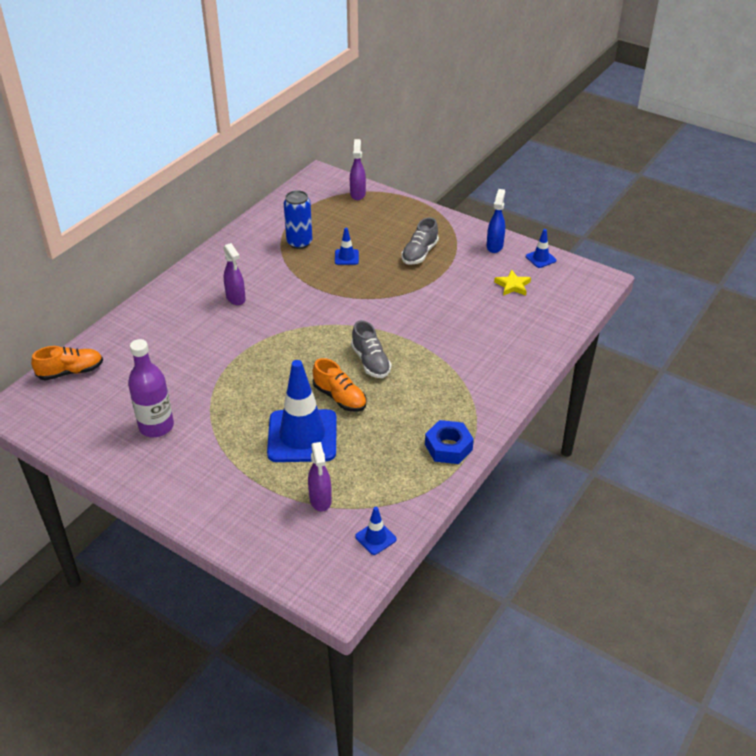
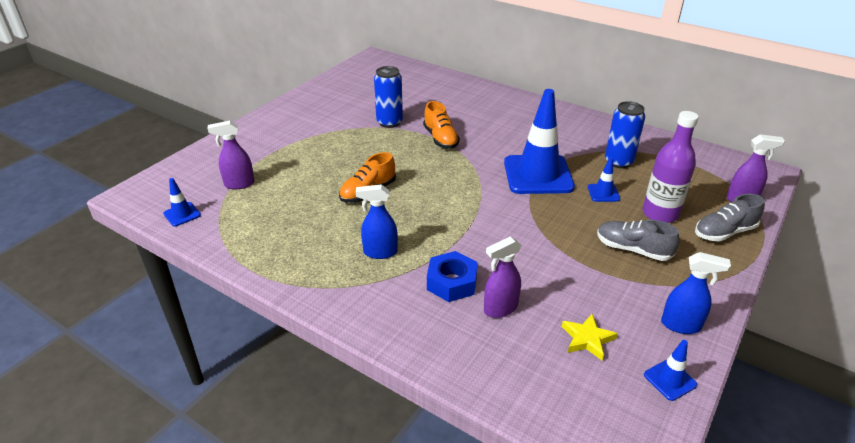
camera: 90 degrees right, 5 degrees down
orange shoe [31,346,103,381] -> orange shoe moved to [423,101,460,149]
purple bottle [128,339,174,437] -> purple bottle moved to [643,111,699,223]
purple spray bottle [223,243,246,305] -> purple spray bottle moved to [484,237,522,318]
blue traffic cone [267,360,337,462] -> blue traffic cone moved to [504,89,575,194]
grey shoe [351,320,391,378] -> grey shoe moved to [695,194,765,242]
blue nut [425,420,474,464] -> blue nut moved to [427,251,478,302]
none -> blue spray bottle [356,184,398,259]
none -> blue can [374,66,403,128]

